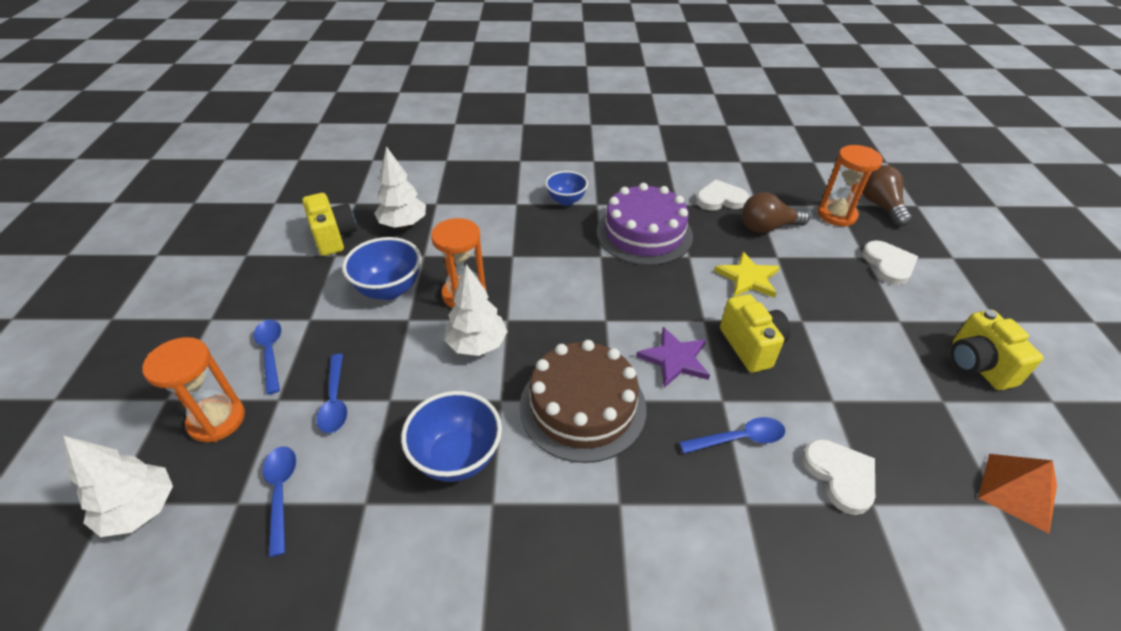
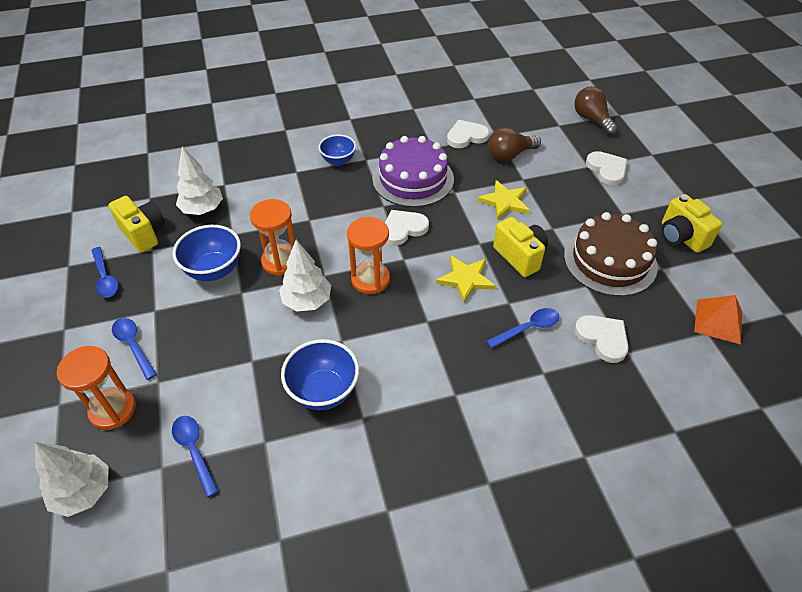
camera: 15 degrees left, 5 degrees up
blue spoon [316,354,347,433] -> blue spoon moved to [91,247,119,298]
brown cake [520,340,646,463] -> brown cake moved to [564,212,658,296]
purple star [636,327,710,388] -> yellow star [436,255,496,303]
orange hourglass [817,145,883,227] -> orange hourglass moved to [347,217,390,294]
none -> white heart [385,210,429,246]

